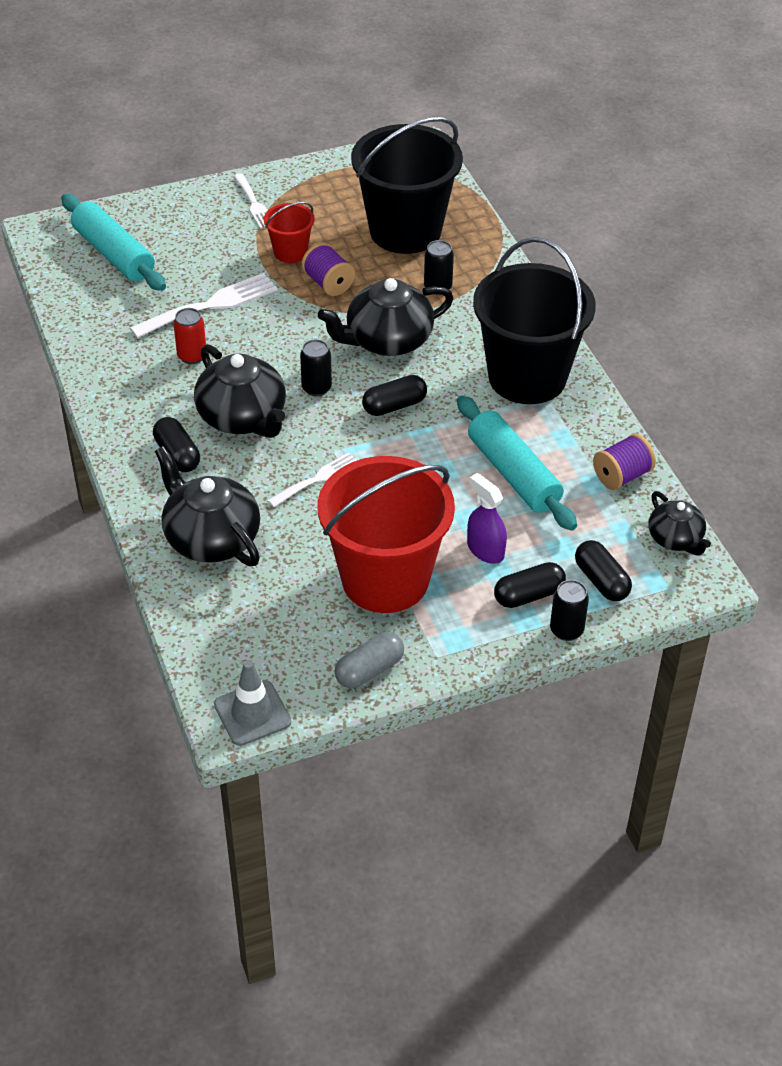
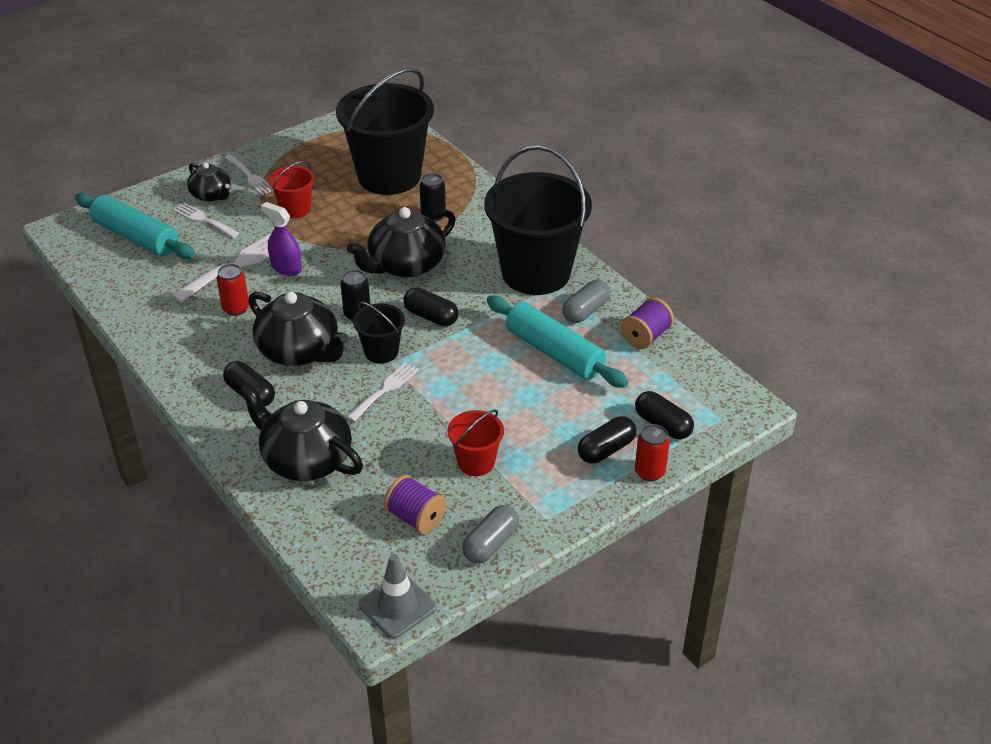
camera: 15 degrees left, 5 degrees down
purple spool [301,242,355,296] -> purple spool moved to [384,475,447,534]
red bucket [318,456,455,613] -> red bucket [447,409,504,476], size x0.46
black capsule [362,375,427,416] -> black capsule turned 75 degrees clockwise [403,287,459,327]
purple spray bottle [467,473,507,564] -> purple spray bottle moved to [261,202,302,276]
black can [550,580,589,641] -> red can [635,424,670,481]
black teapot [648,491,711,556] -> black teapot moved to [187,162,231,202]
none -> white fork [173,202,239,238]
none -> black bucket [353,302,405,364]
none -> grey capsule [562,280,610,323]

